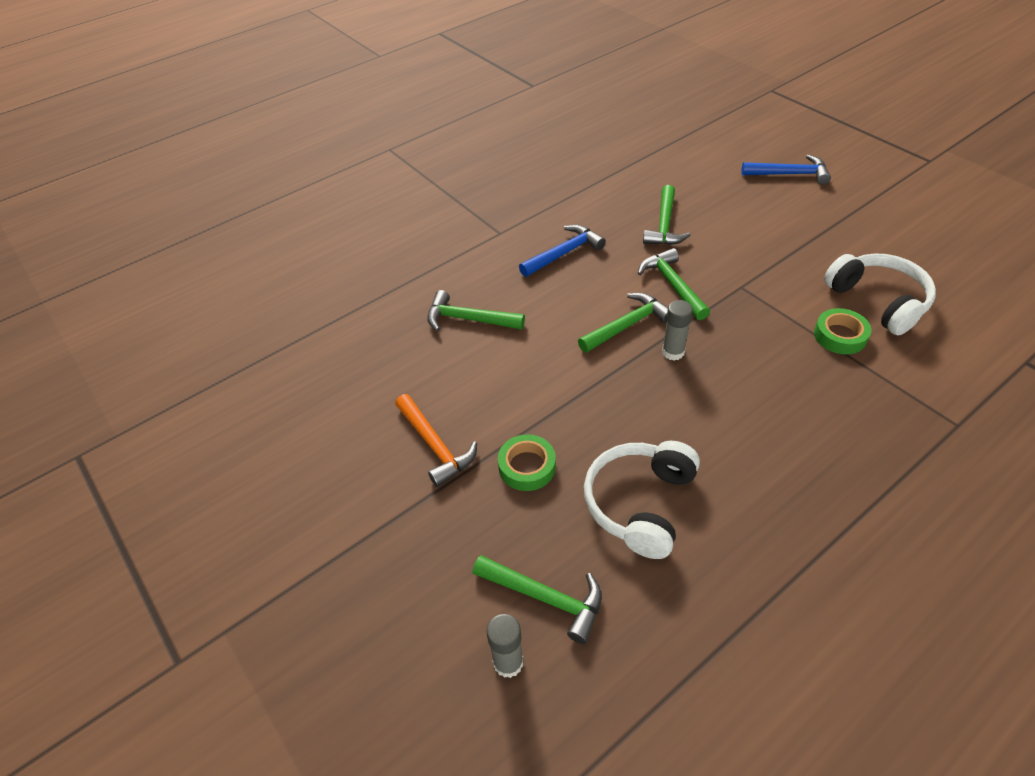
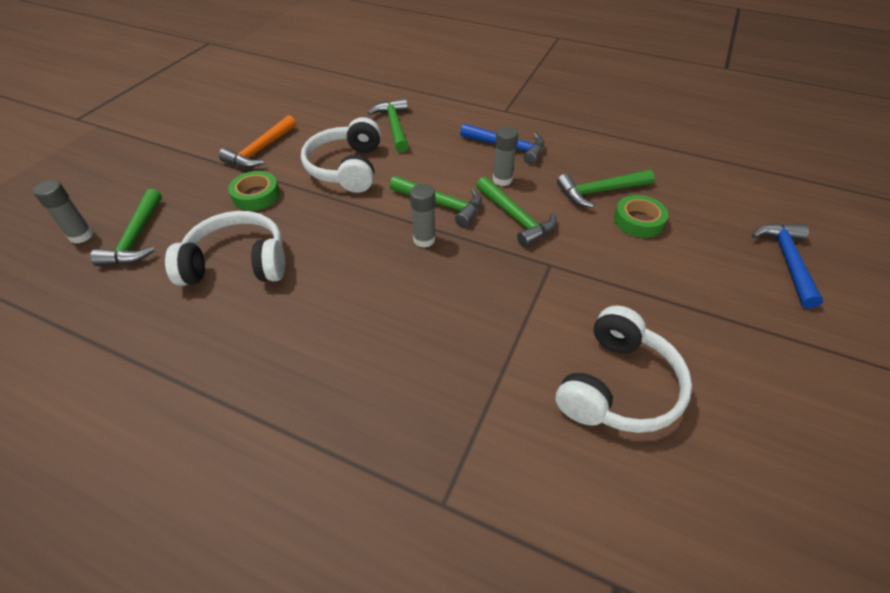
camera: 60 degrees right, 0 degrees up
green hammer [638,248,710,320] -> green hammer turned 105 degrees clockwise [476,177,557,247]
blue hammer [741,155,831,185] -> blue hammer turned 150 degrees counterclockwise [752,223,823,309]
green tape [814,308,871,354] -> green tape moved to [614,195,668,238]
none -> white headphones [301,117,381,193]
none -> grey glue stick [493,126,518,186]

